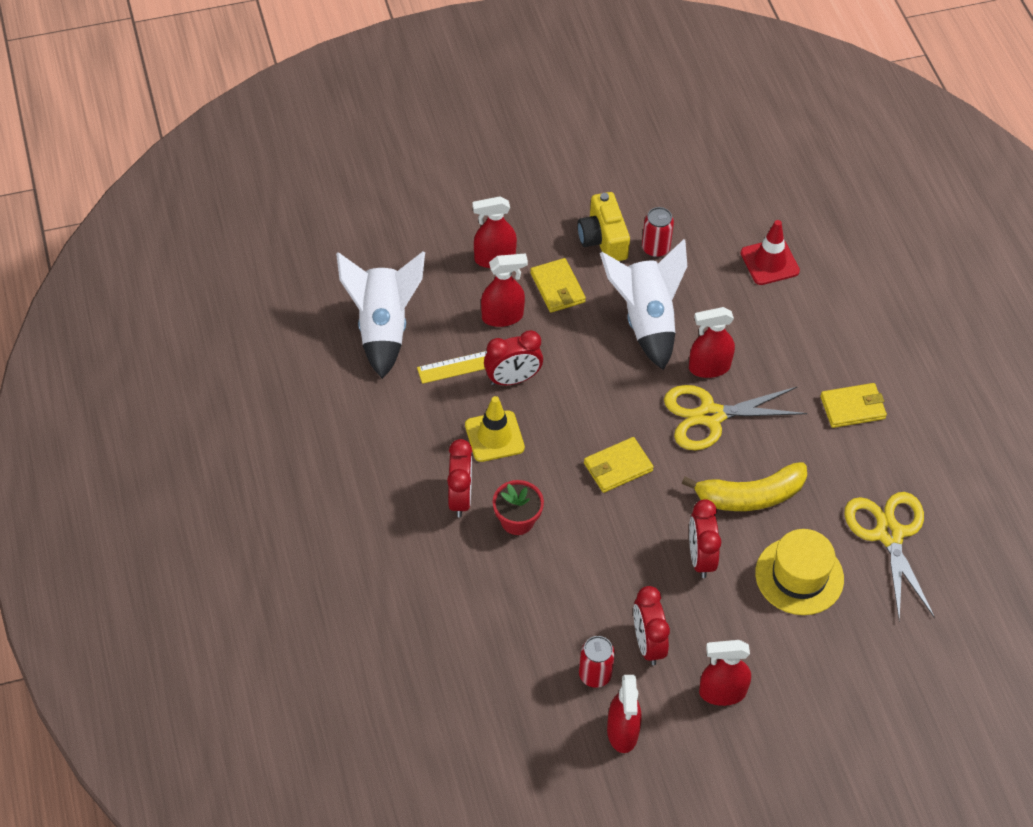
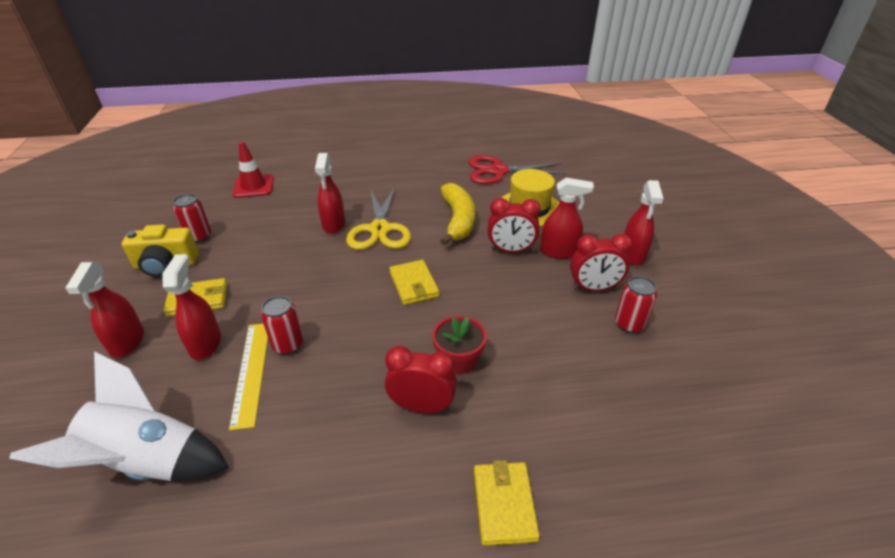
camera: 80 degrees left, 15 degrees down
yellow traffic cone [465,396,525,462] -> none
red clock [484,330,543,385] -> red can [261,296,303,354]
white rocket [600,239,687,370] -> none
red spray bottle [607,675,641,753] -> red spray bottle moved to [540,178,594,259]
yellow wallet [820,383,887,428] -> yellow wallet moved to [474,460,540,546]
yellow scissors [844,492,935,621] -> red scissors [468,155,567,184]

